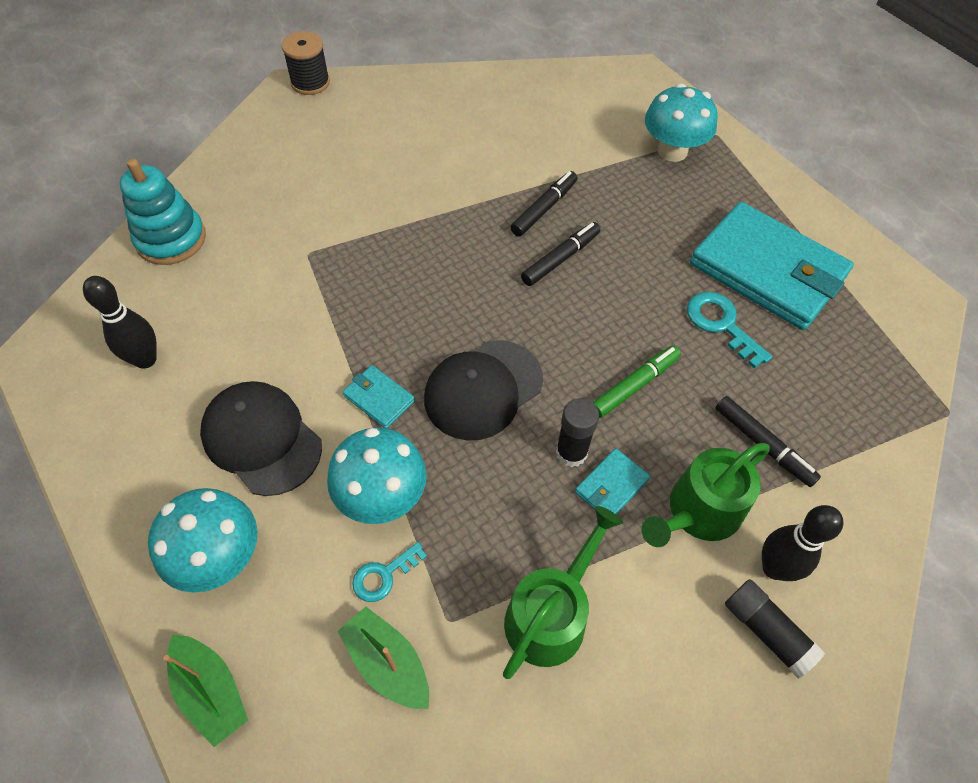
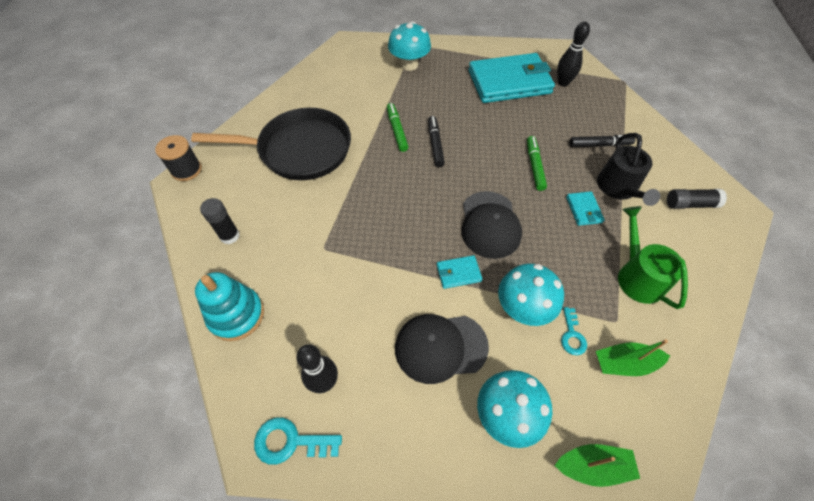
camera: 50 degrees left, 0 degrees up
black marker [510,171,577,237] -> green marker [387,103,408,152]
black glue stick [556,398,599,467] -> black glue stick moved to [200,198,240,244]
green watering can [641,443,770,547] -> black watering can [597,133,660,206]
turquoise key [687,292,772,369] -> turquoise key moved to [254,417,342,465]
black bowling pin [762,505,843,581] -> black bowling pin moved to [557,22,590,87]
none -> black pan [191,108,351,180]

